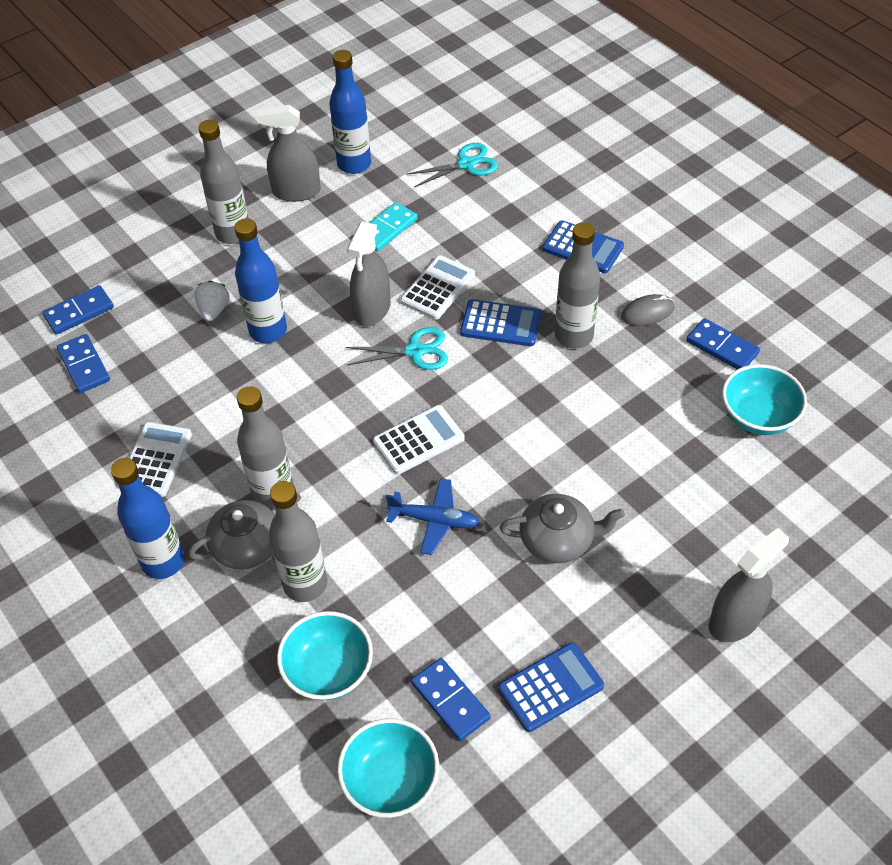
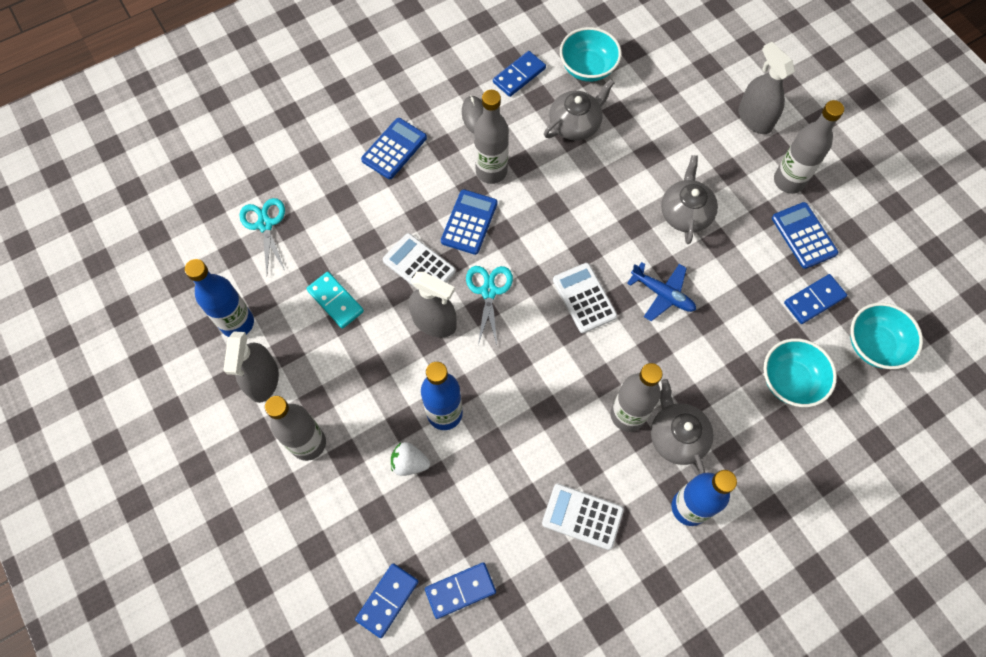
camera: 85 degrees left, 15 degrees up
blue domino [42,285,114,335] -> blue domino turned 60 degrees clockwise [355,563,419,638]
grey bottle [269,481,327,602] -> grey bottle moved to [774,100,844,194]
blue plane [386,478,480,555] -> blue plane turned 105 degrees clockwise [627,262,696,321]
none -> grey teapot [544,79,614,140]

